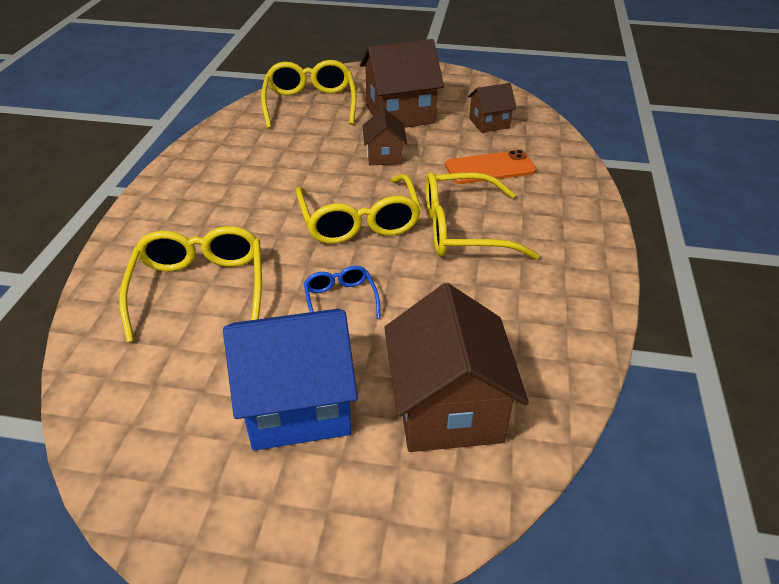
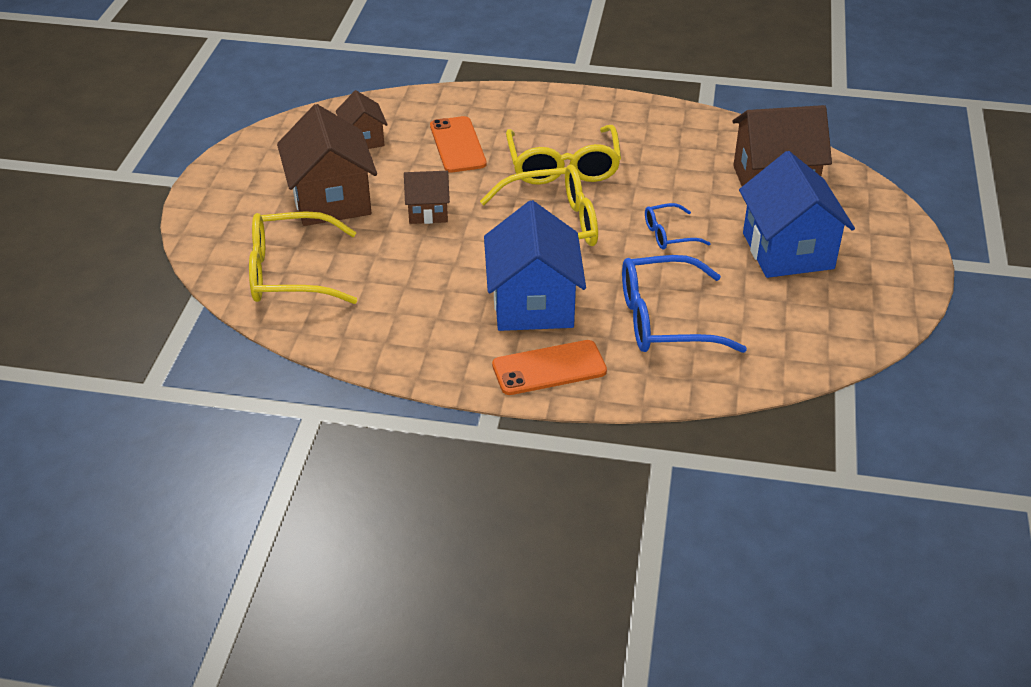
camera: 90 degrees left, 0 degrees up
yellow glasses [119,226,262,343] -> blue glasses [622,255,747,353]
none -> blue house [484,200,586,331]
none -> orange phone [492,340,607,395]

